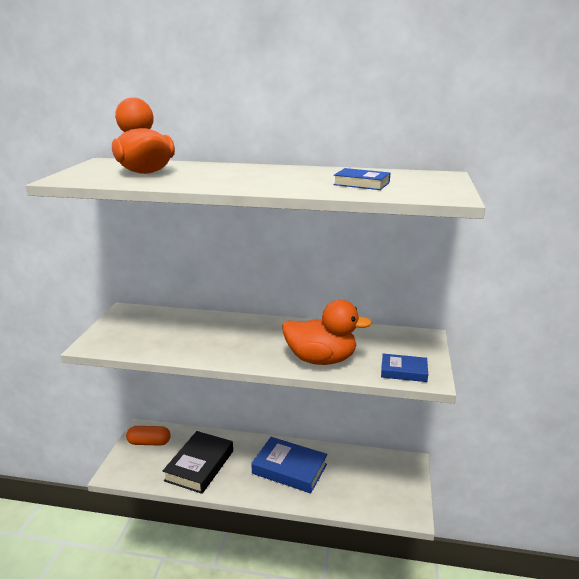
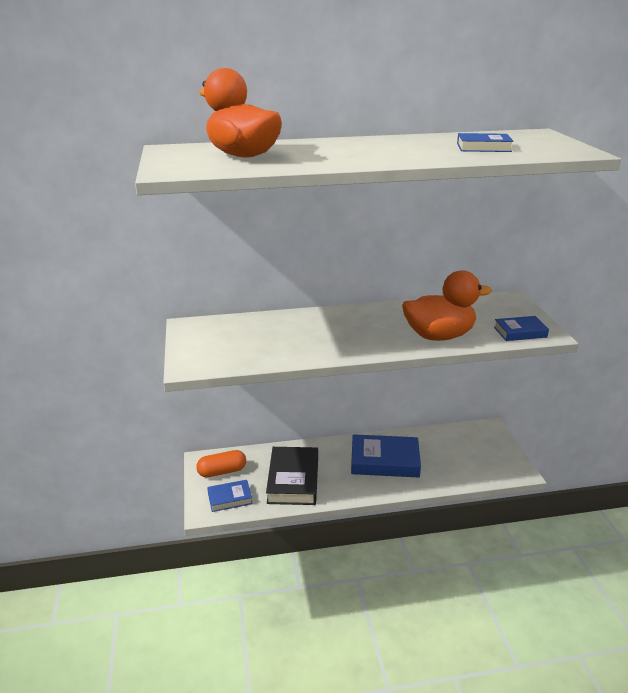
camera: 20 degrees left, 5 degrees up
none -> blue book [207,480,253,512]

